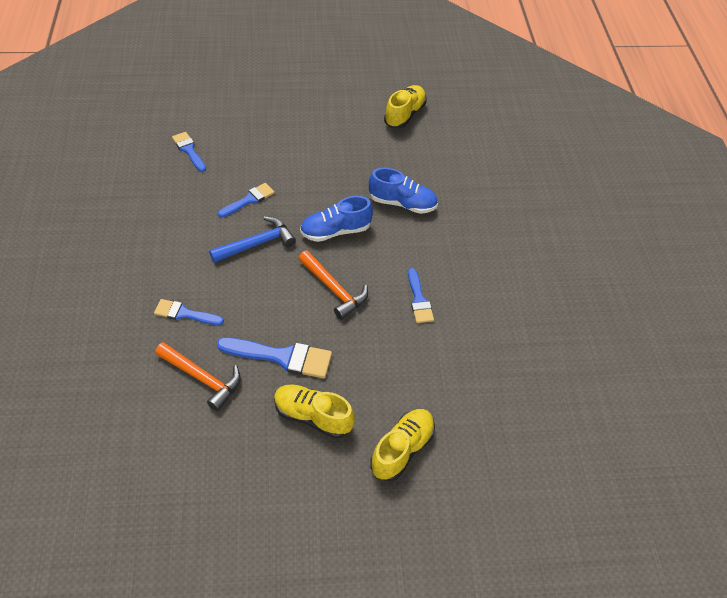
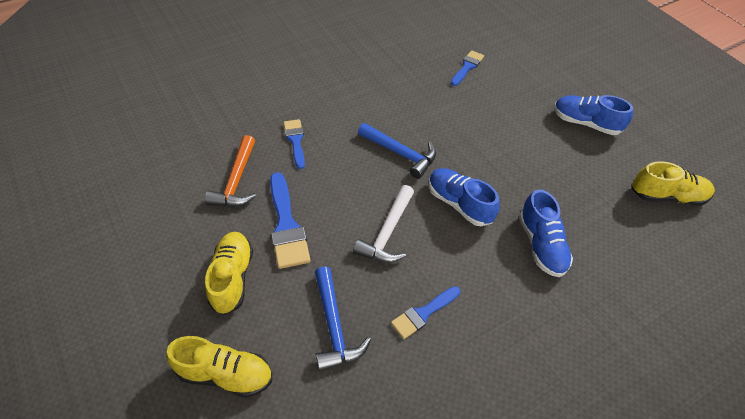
camera: 65 degrees right, 0 degrees up
blue brush [218,183,275,217] -> none
orange hammer [298,250,368,320] -> white hammer [353,185,414,263]
none -> blue hammer [315,266,371,371]
none -> blue shoe [554,95,633,135]

